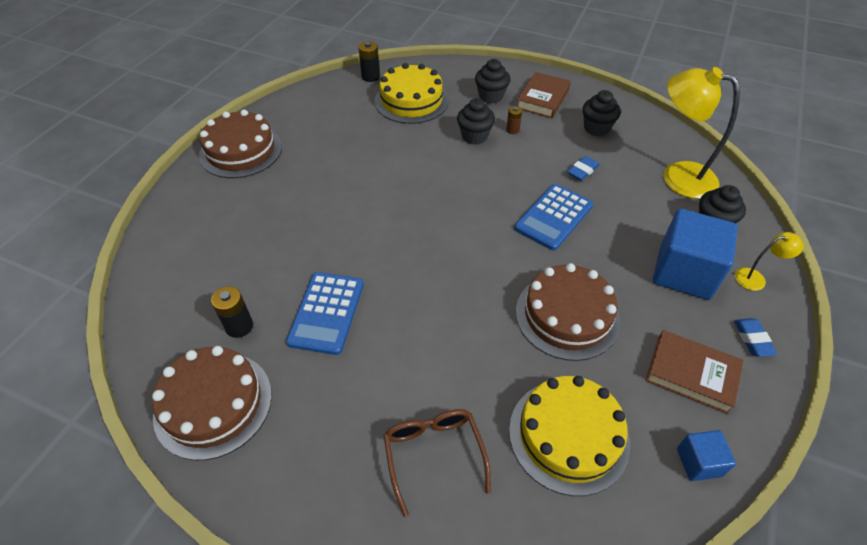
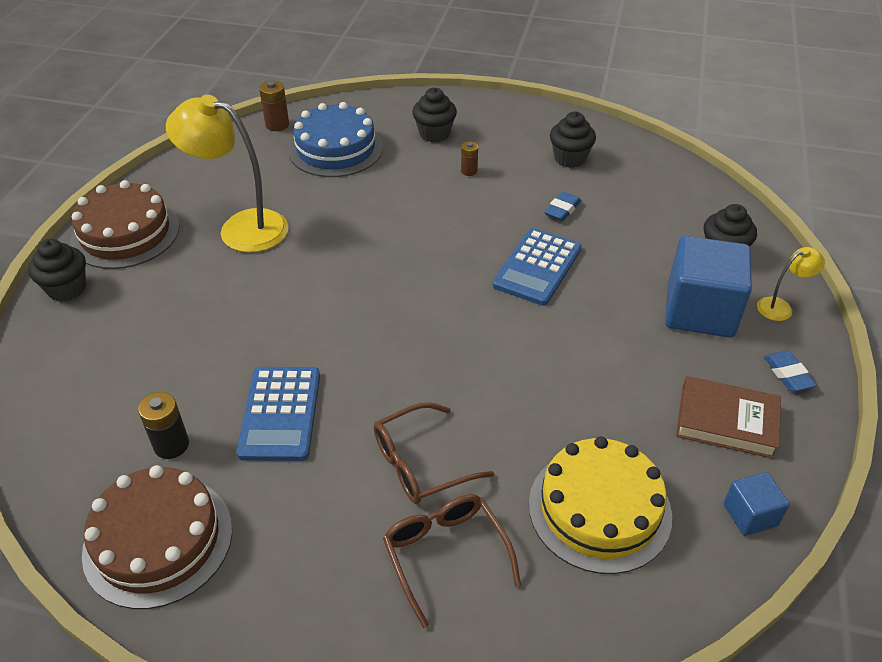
camera: 10 degrees left, 5 degrees down
black battery [358,41,380,82] -> brown battery [259,80,289,131]
yellow cake [375,63,449,124] -> blue cake [288,102,383,177]
black cupcake [457,98,495,145] -> black cupcake moved to [28,239,86,302]
brown cake [516,263,620,361] -> none
brown book [517,72,571,118] -> none
yellow lamp [663,67,740,199] -> yellow lamp moved to [166,94,288,252]
none -> brown glasses [374,402,494,504]

